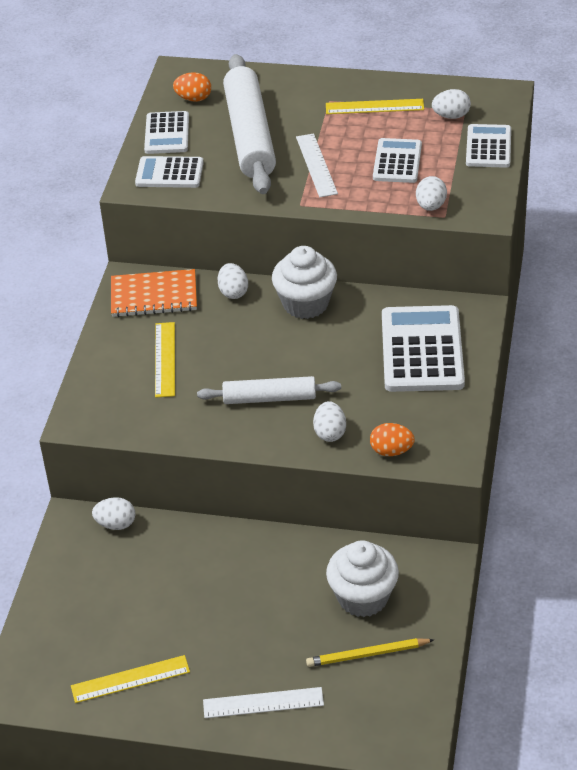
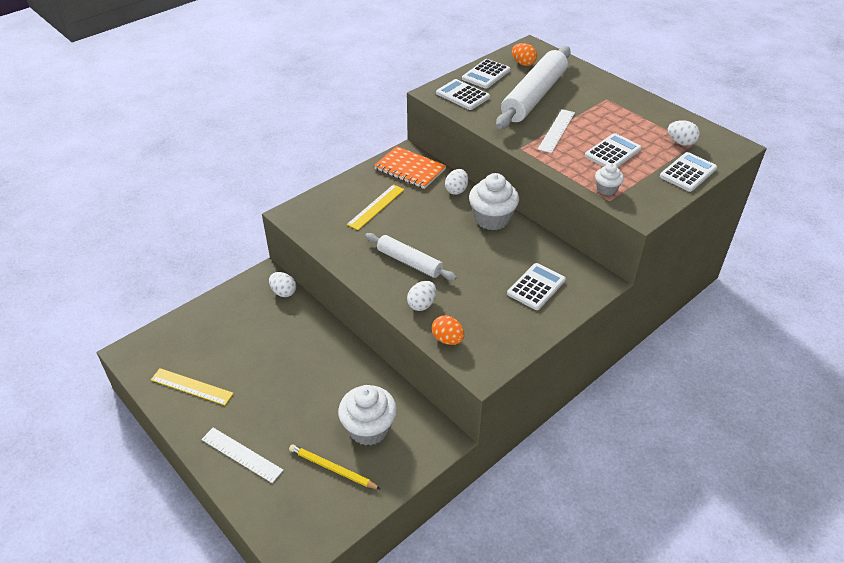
camera: 35 degrees right, 0 degrees up
yellow ruler [326,99,424,114] -> none
white calculator [382,305,465,392] -> white calculator [507,263,566,310], size x0.59
white egg [416,176,447,211] -> white cupcake [595,163,624,196]

